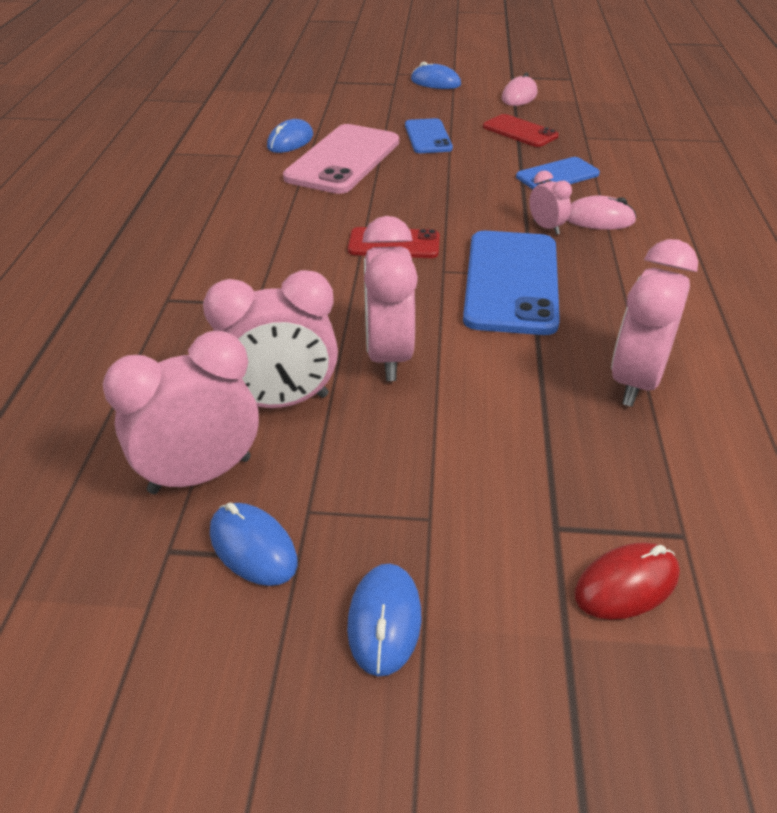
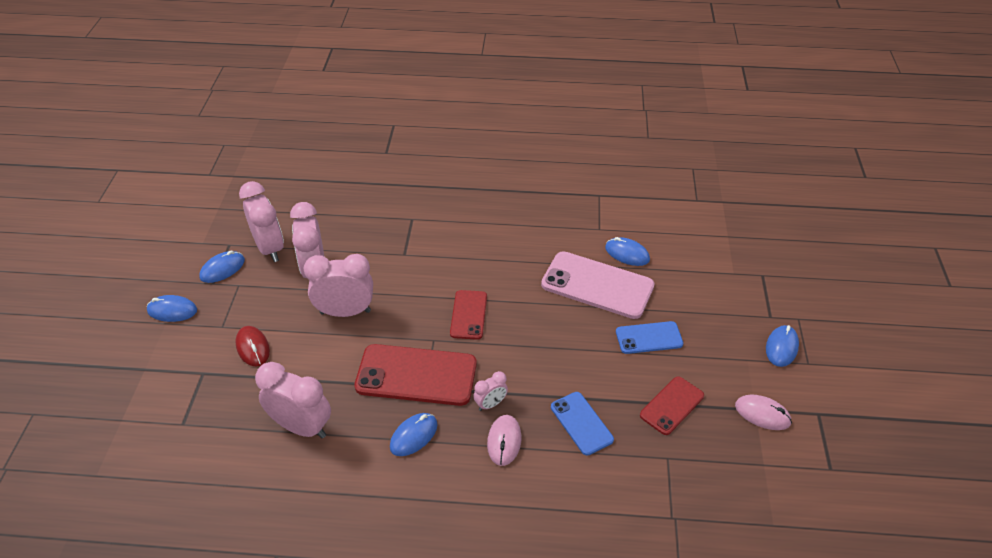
camera: 90 degrees right, 5 degrees up
blue phone [463,231,560,335] -> red phone [354,344,477,406]
red mouse [574,542,680,620] -> red mouse moved to [235,326,270,366]
none -> blue mouse [390,413,438,456]

